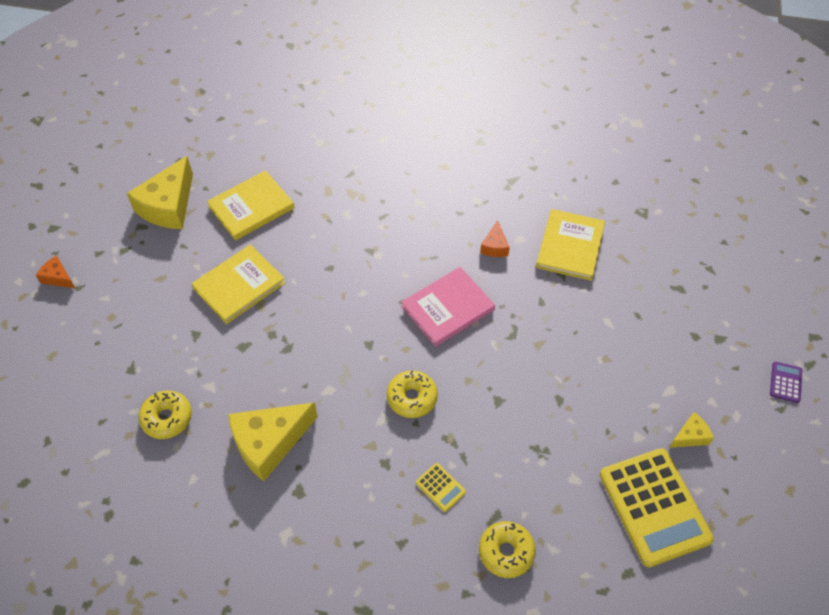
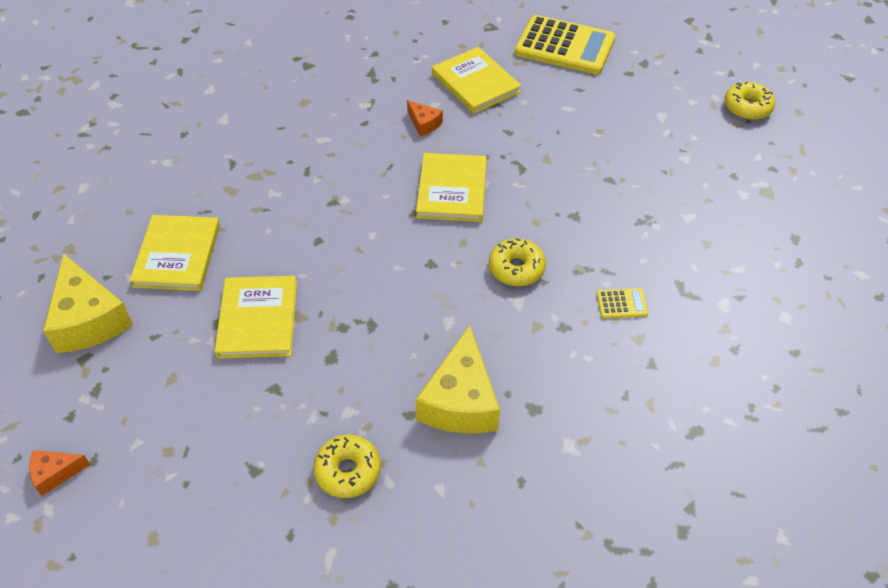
camera: 50 degrees left, 5 degrees down
pink book [401,267,495,347] -> yellow book [416,153,487,222]
yellow donut [479,521,536,578] -> yellow donut moved to [724,82,775,120]
yellow calculator [600,448,714,567] -> yellow calculator moved to [515,15,615,74]
yellow cheese [669,412,714,448] -> none
purple calculator [770,361,802,403] -> none

